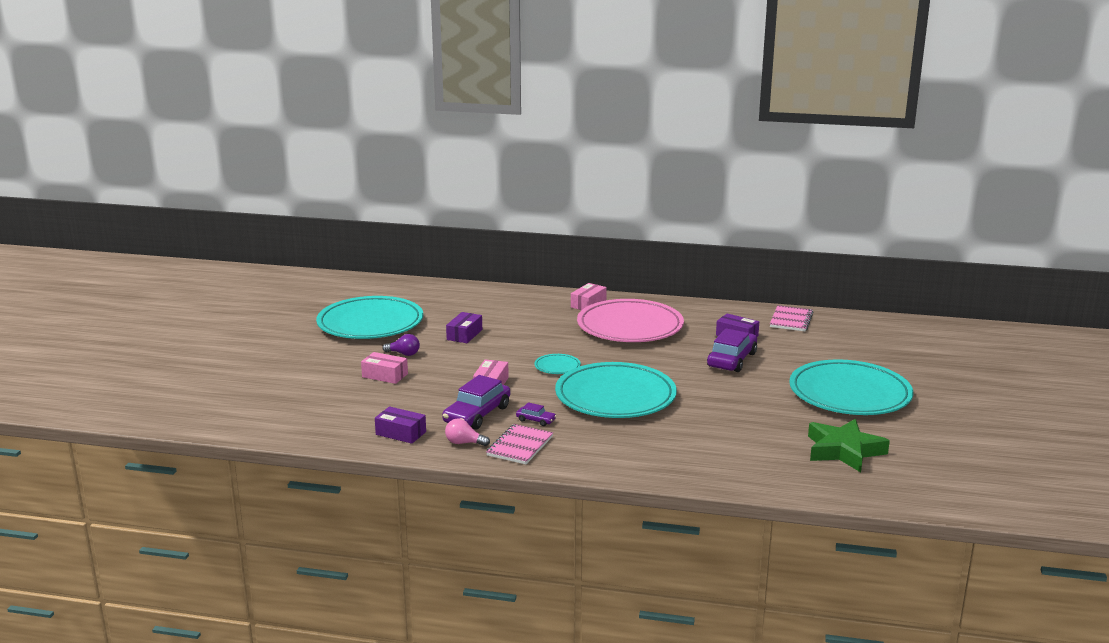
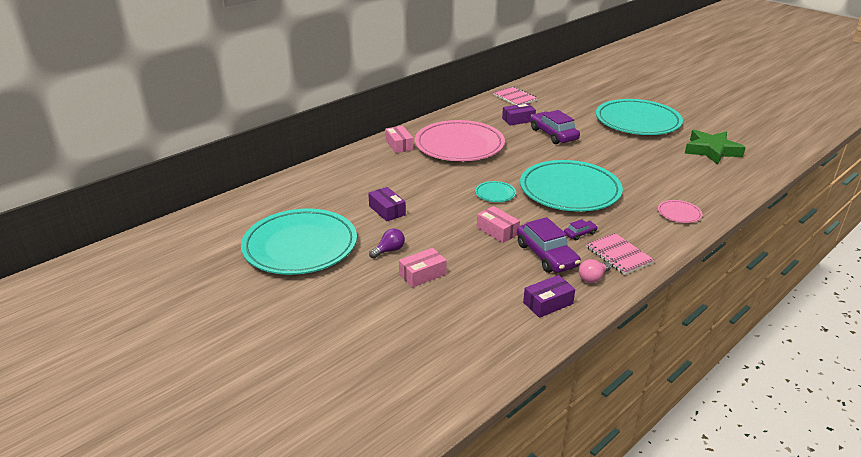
camera: 55 degrees left, 10 degrees up
none -> pink plate [658,200,702,223]

